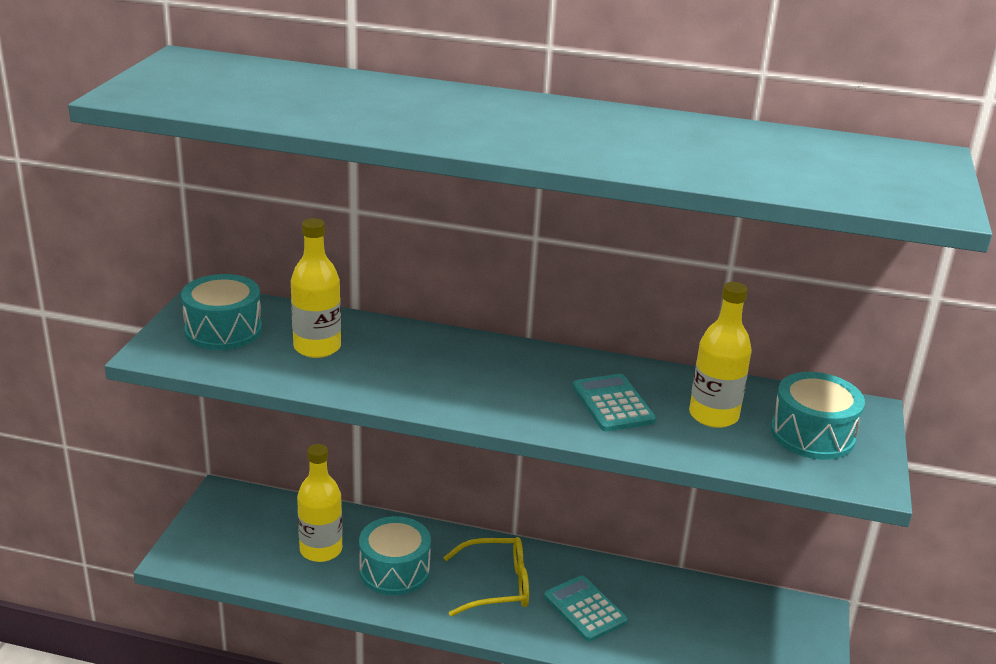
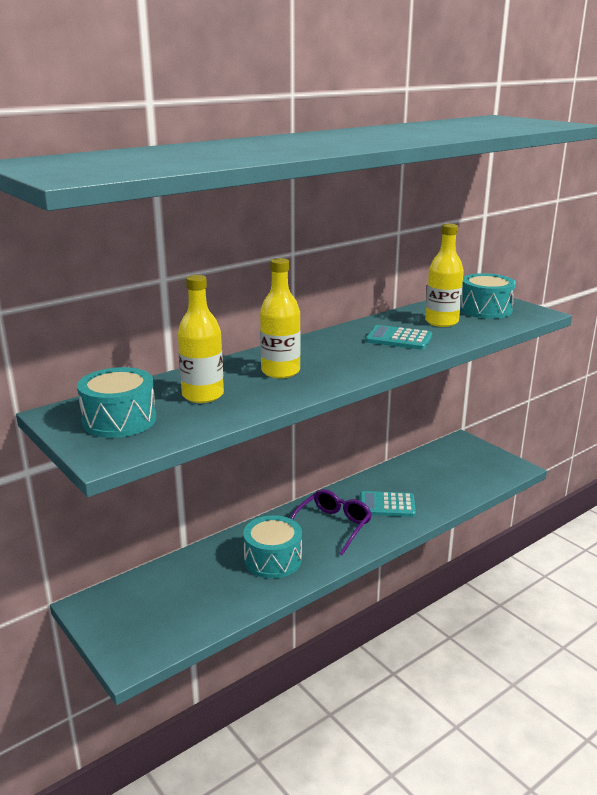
camera: 50 degrees left, 5 degrees down
yellow bottle [297,444,343,562] -> yellow bottle moved to [260,258,301,379]
yellow glasses [443,537,529,616] -> purple glasses [290,489,372,555]

